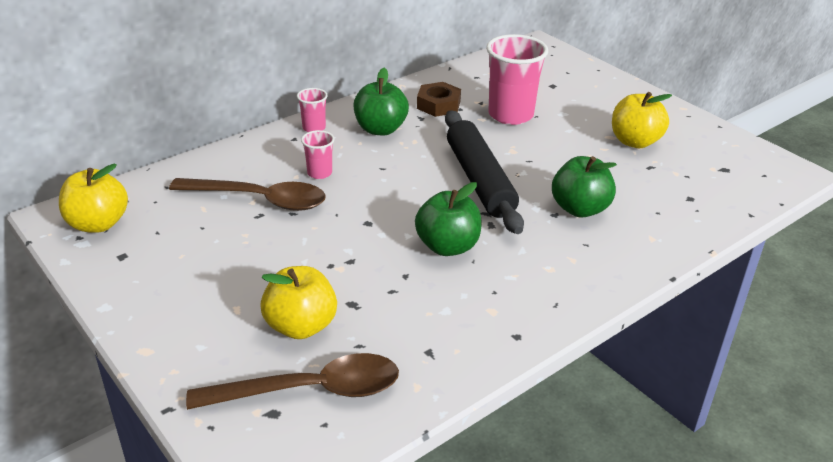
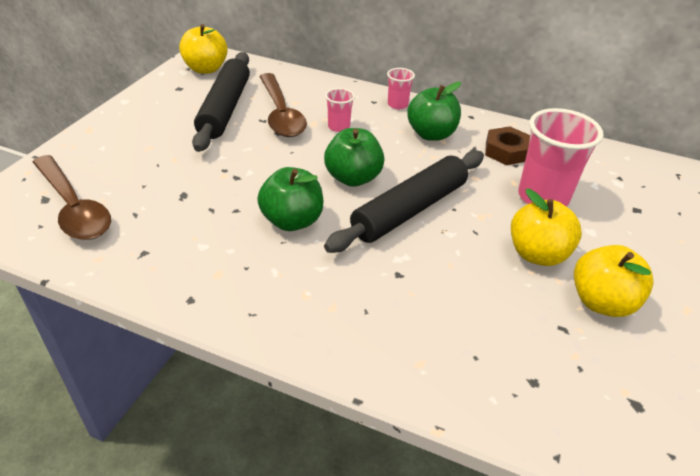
camera: 60 degrees right, 5 degrees up
yellow apple [260,266,337,339] -> yellow apple moved to [511,189,582,266]
green apple [552,156,617,218] -> green apple moved to [324,128,385,187]
none -> black rolling pin [192,52,250,152]

